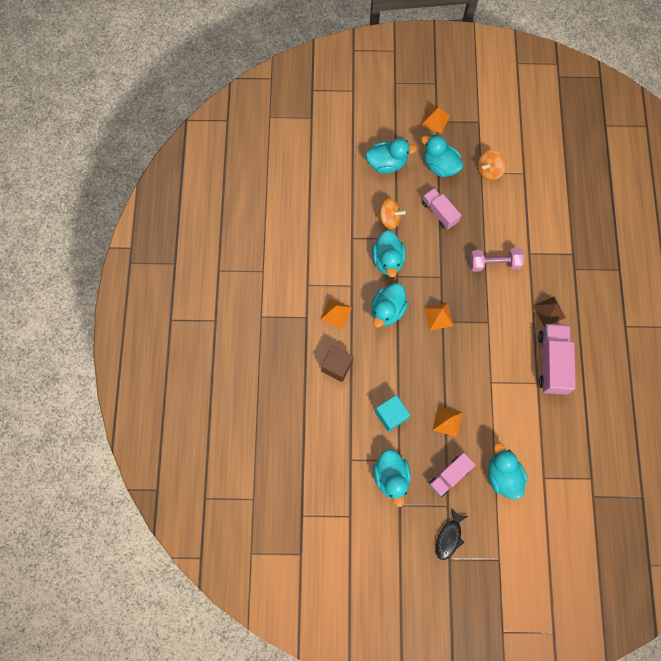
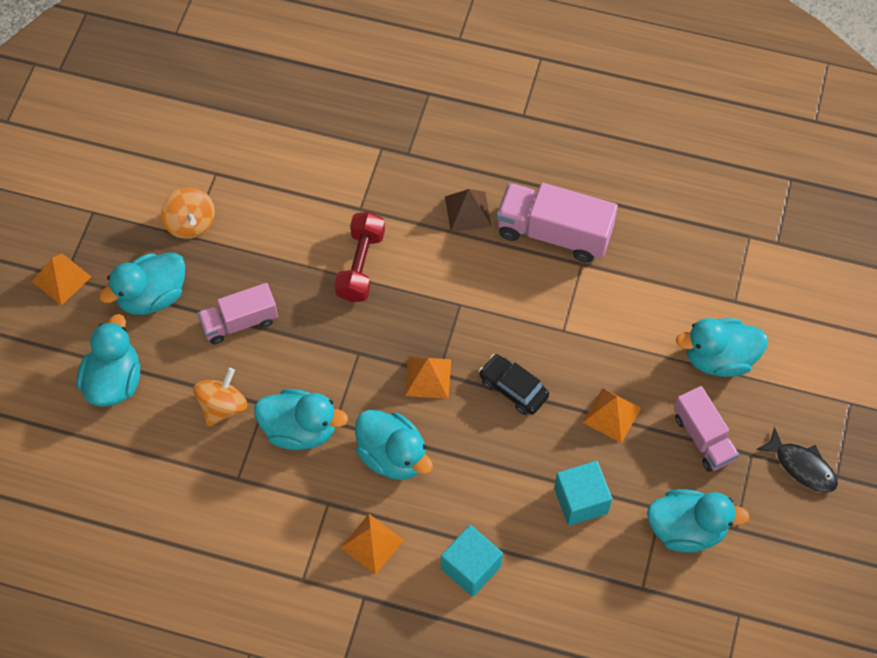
camera: 75 degrees left, 10 degrees down
brown cube [321,346,354,382] -> turquoise cube [441,525,503,597]
pink dumbbell [470,248,524,272] -> red dumbbell [335,212,385,302]
none -> black car [479,354,549,415]

